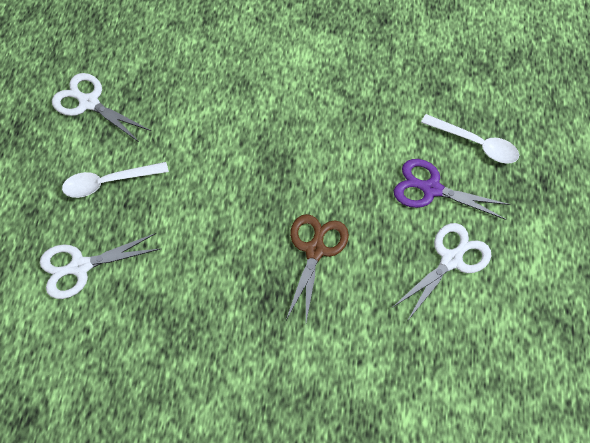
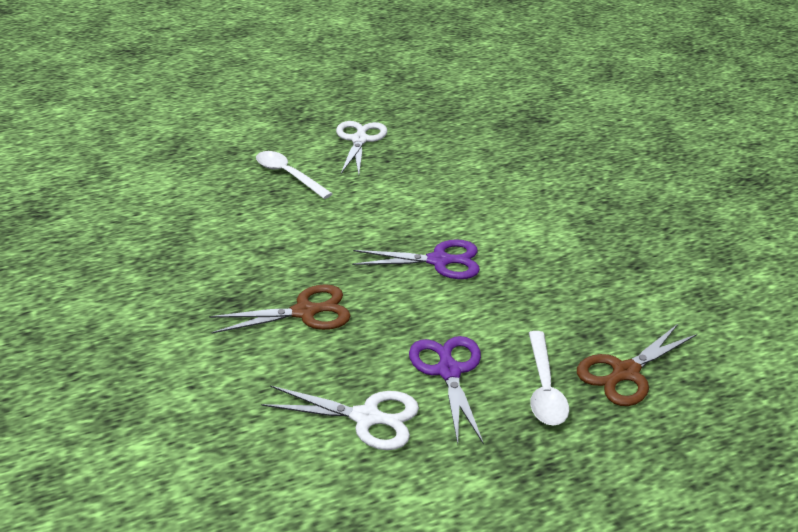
camera: 60 degrees right, 25 degrees down
white scissors [40,233,160,299] -> none
none -> purple scissors [352,239,480,279]
none -> brown scissors [577,324,697,406]

